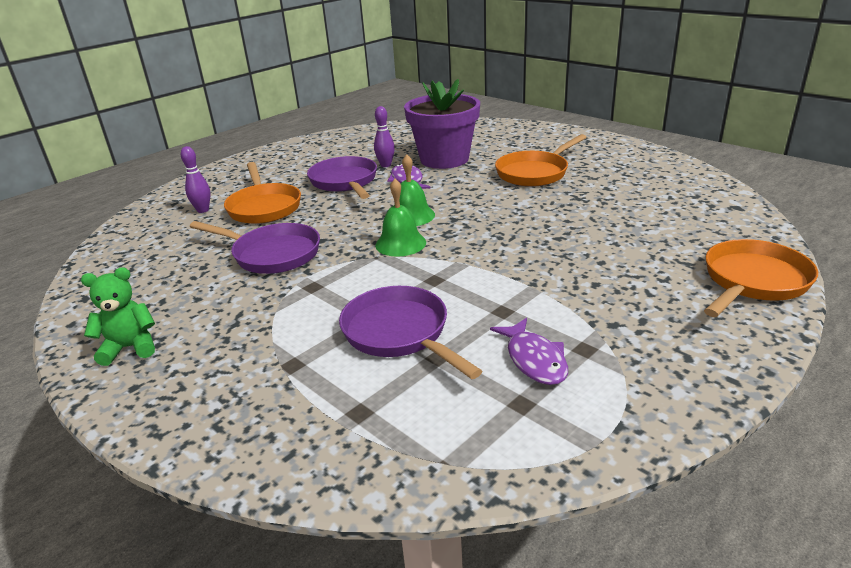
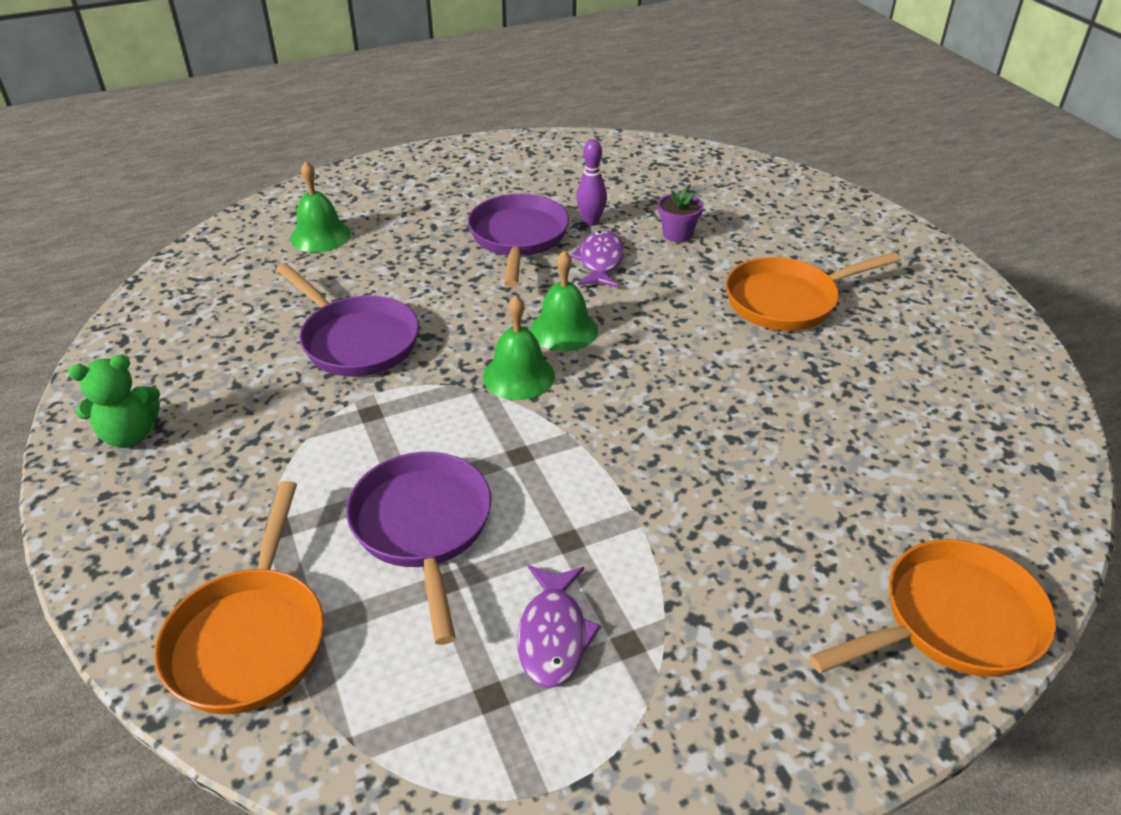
camera: 20 degrees right, 10 degrees up
green teddy bear [81,267,155,366] -> green teddy bear turned 150 degrees clockwise [68,355,160,448]
purple bowling pin [181,146,211,213] -> green bell [290,161,351,253]
orange pan [224,162,301,224] -> orange pan moved to [154,481,324,714]
purple flower pot [404,79,480,169] -> purple flower pot [658,189,703,242], size x0.40

